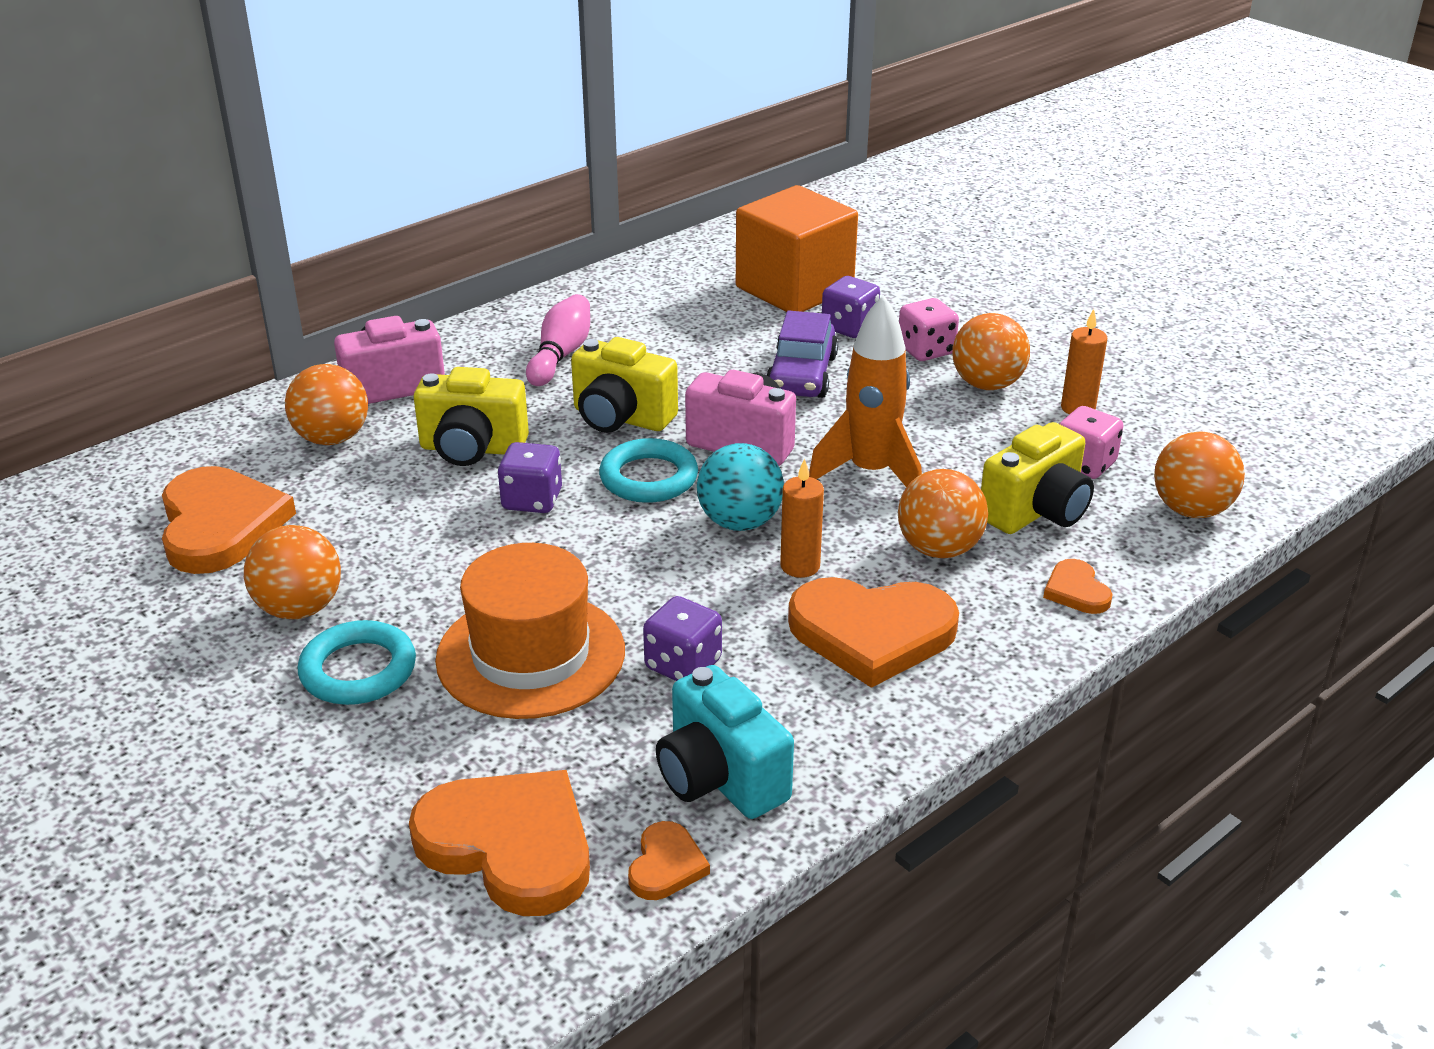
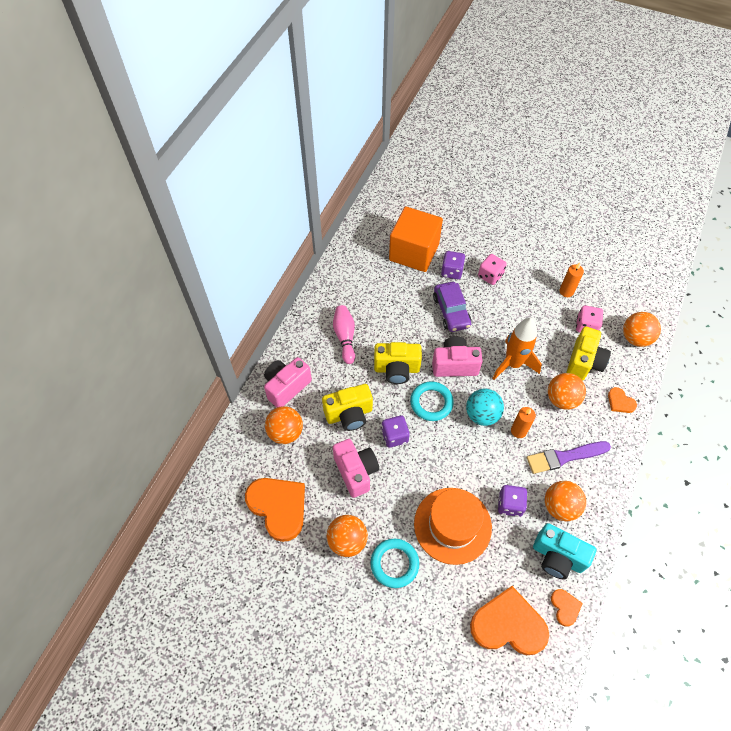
camera: 25 degrees left, 25 degrees up
orange heart [788,577,959,688] -> purple brush [527,441,611,474]
orange ball [953,313,1030,390] -> orange ball moved to [545,481,586,522]
none -> pink camera [333,439,379,498]

